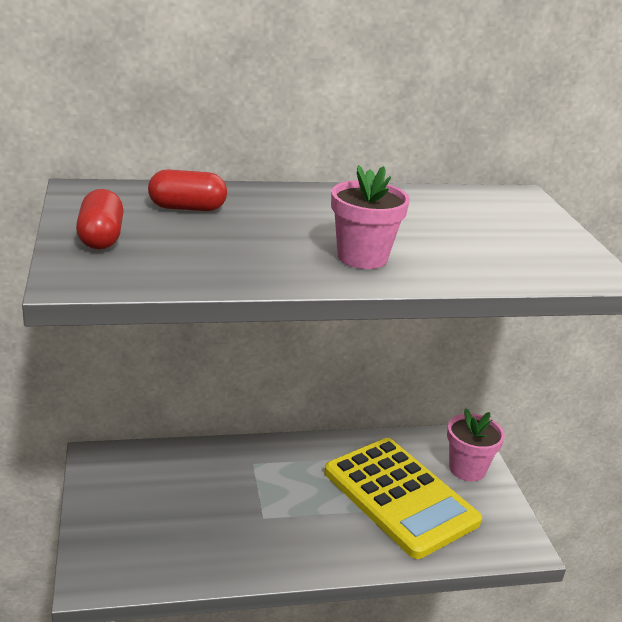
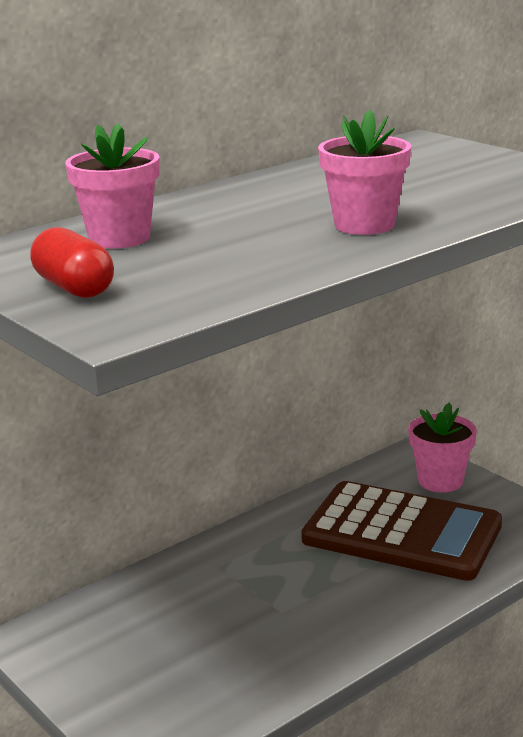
camera: 25 degrees left, 5 degrees down
red capsule [148,169,227,211] -> pink flower pot [65,123,159,248]
yellow calculator [324,438,482,559] -> brown calculator [301,481,502,581]

